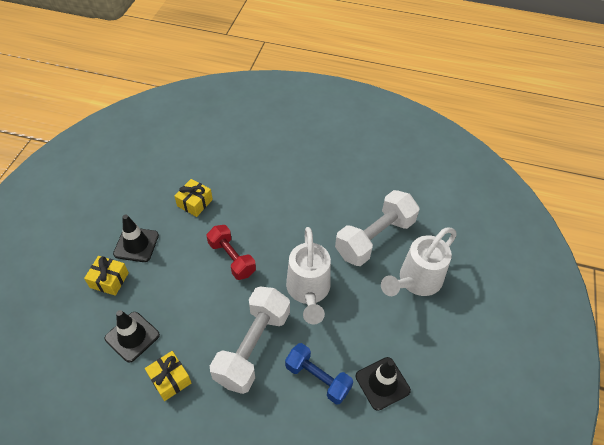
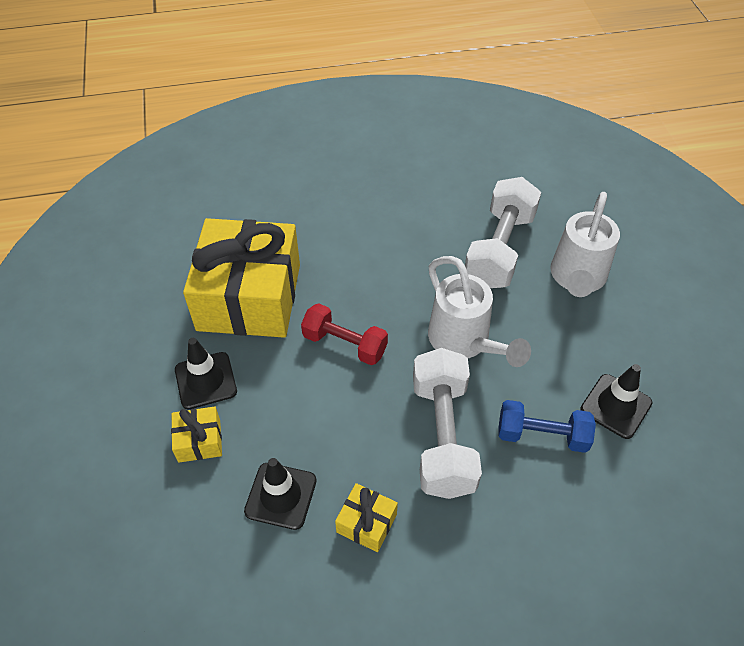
camera: 25 degrees left, 0 degrees up
yellow gift [174,179,213,217] -> yellow gift [183,218,300,338], size x2.46

